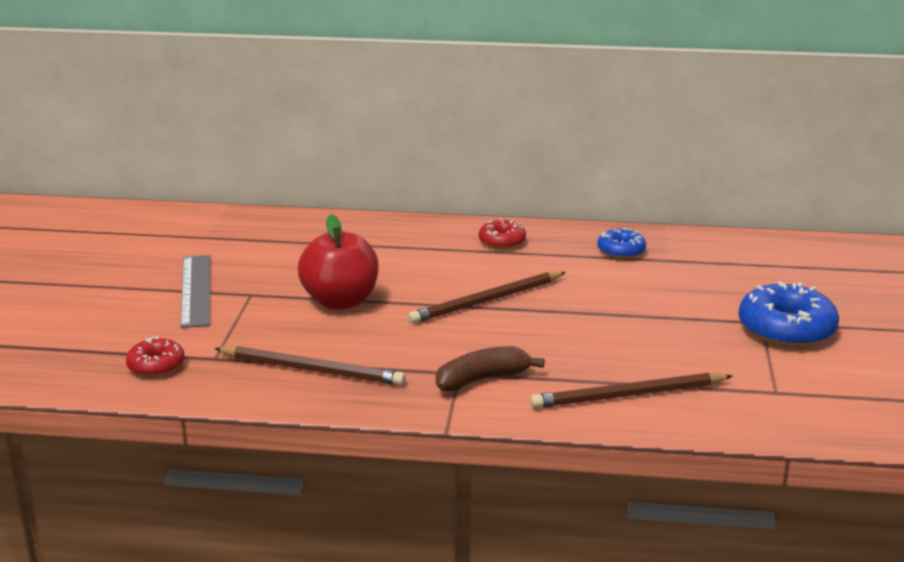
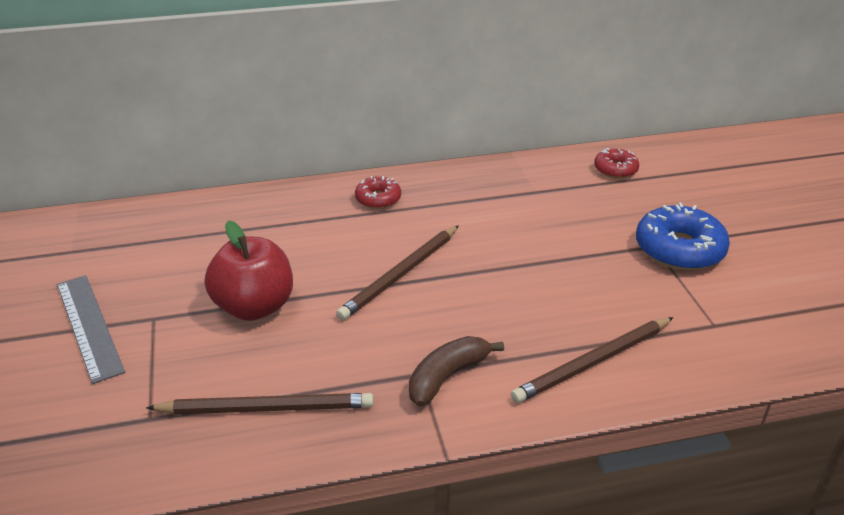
camera: 20 degrees left, 10 degrees up
red donut [126,336,185,377] -> red donut moved to [594,148,639,179]
blue donut [597,228,646,259] -> none

